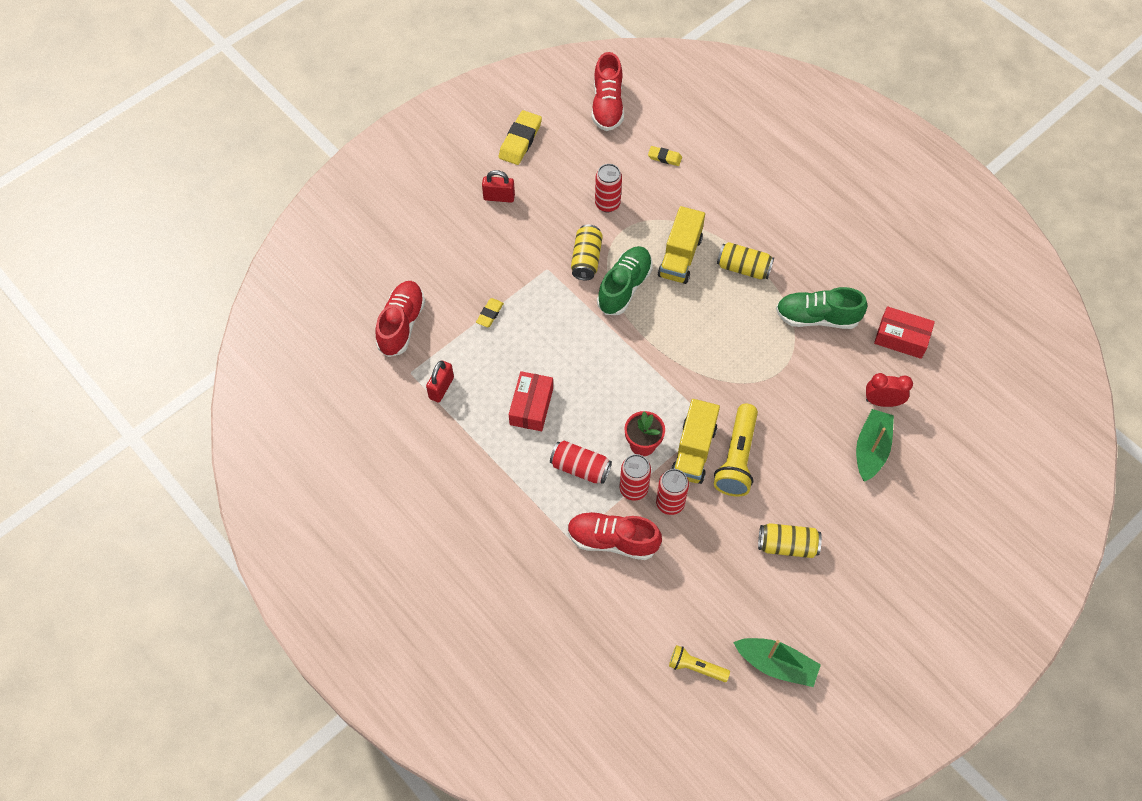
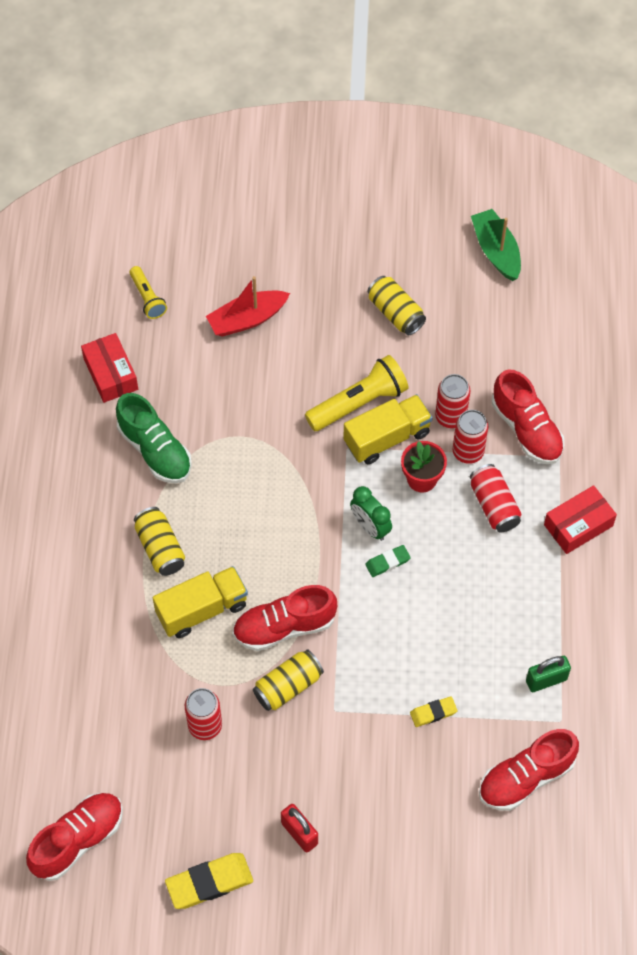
camera: 135 degrees left, 0 degrees up
red padlock [426,360,454,402] -> green padlock [526,656,571,692]
red box [509,371,553,431] -> red box moved to [544,485,617,554]
green shoe [597,246,653,315] -> red shoe [233,585,337,651]
yellow eraser [648,146,682,166] -> none
yellow flashlight [669,645,730,682] -> yellow flashlight moved to [129,266,167,319]
green boat [856,409,894,482] -> red boat [206,276,290,337]
red clock [866,373,913,407] -> none
none -> green clock [350,486,392,541]
none -> green eraser [365,545,411,577]

